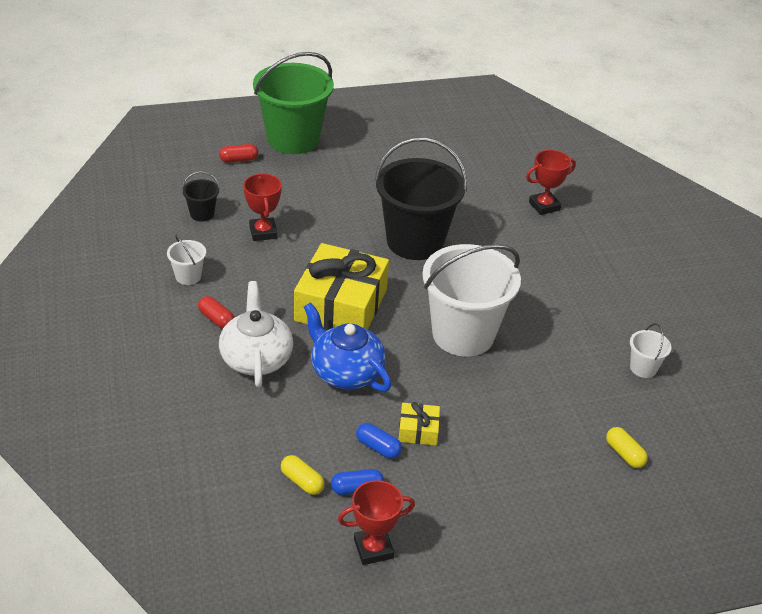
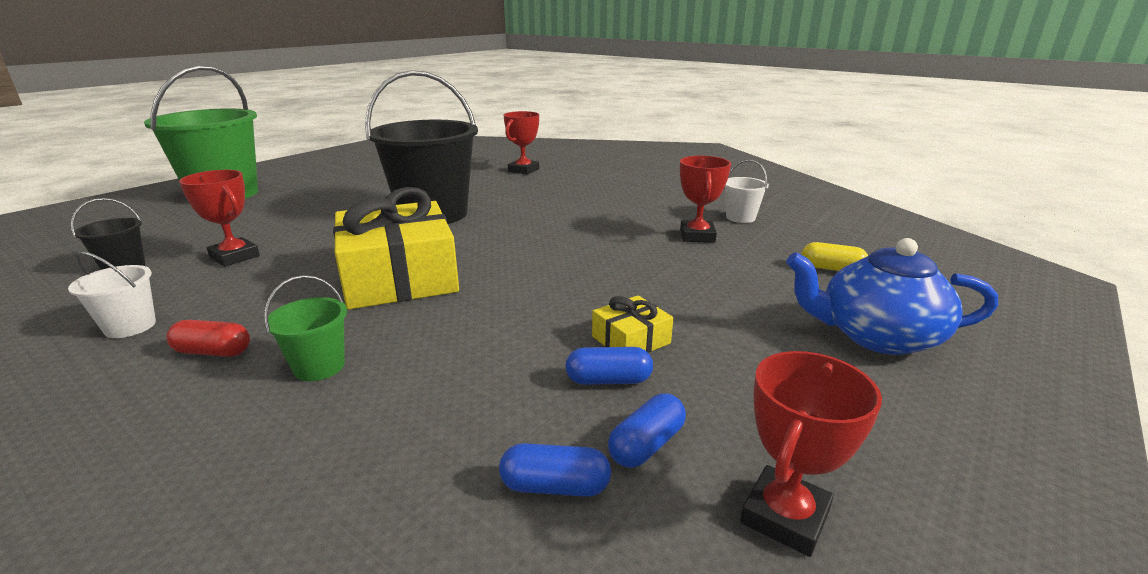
camera: 35 degrees left, 15 degrees down
red capsule [219,144,258,163] -> none
white teapot [219,281,293,387] -> green bucket [264,275,347,381]
yellow capsule [281,455,325,495] -> blue capsule [499,443,611,497]
blue teapot [304,302,392,392] -> blue teapot moved to [786,238,998,355]
white bucket [422,244,521,356] -> none
none -> red trophy [680,156,731,243]

